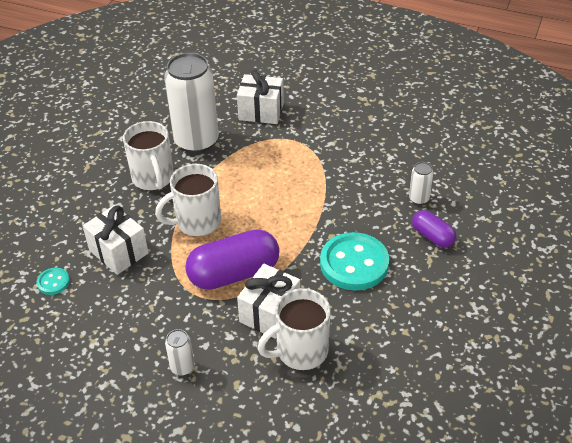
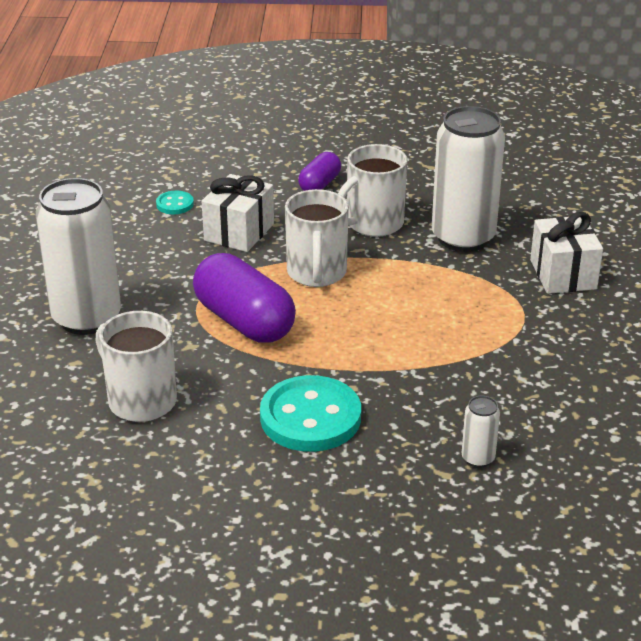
camera: 70 degrees right, 10 degrees down
white mug [155,164,221,236] -> white mug turned 135 degrees counterclockwise [285,189,349,287]
white can [165,329,194,376] -> white can [36,178,121,335], size x2.36
white gift [237,264,300,339] -> none
purple capsule [412,210,456,248] -> purple capsule moved to [298,152,341,191]

